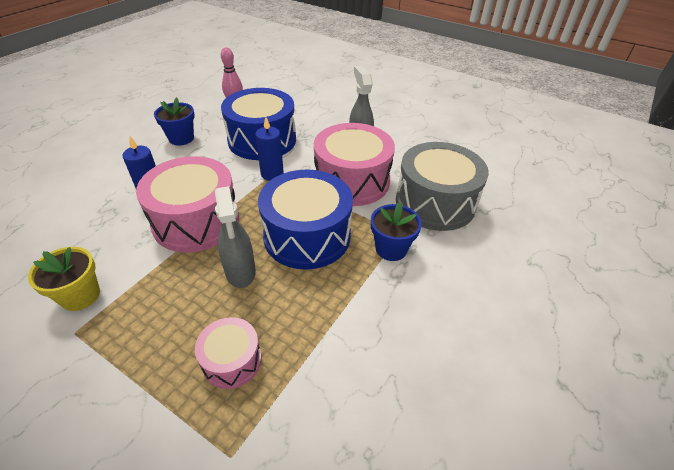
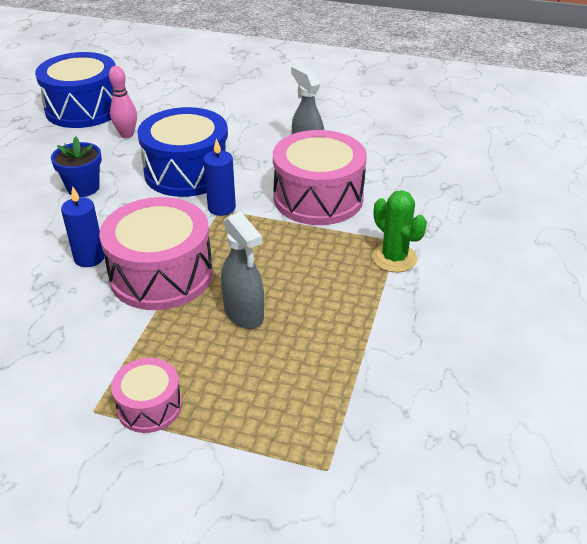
camera: 15 degrees left, 5 degrees down
yellow flower pot [28,247,100,311] -> none
pink drum [195,317,262,389] -> pink drum moved to [111,358,182,433]
blue drum [258,169,353,270] -> blue drum moved to [35,52,116,128]
blue flower pot [371,202,422,261] -> green cactus [372,190,427,272]
grey drum [396,142,489,231] -> none

